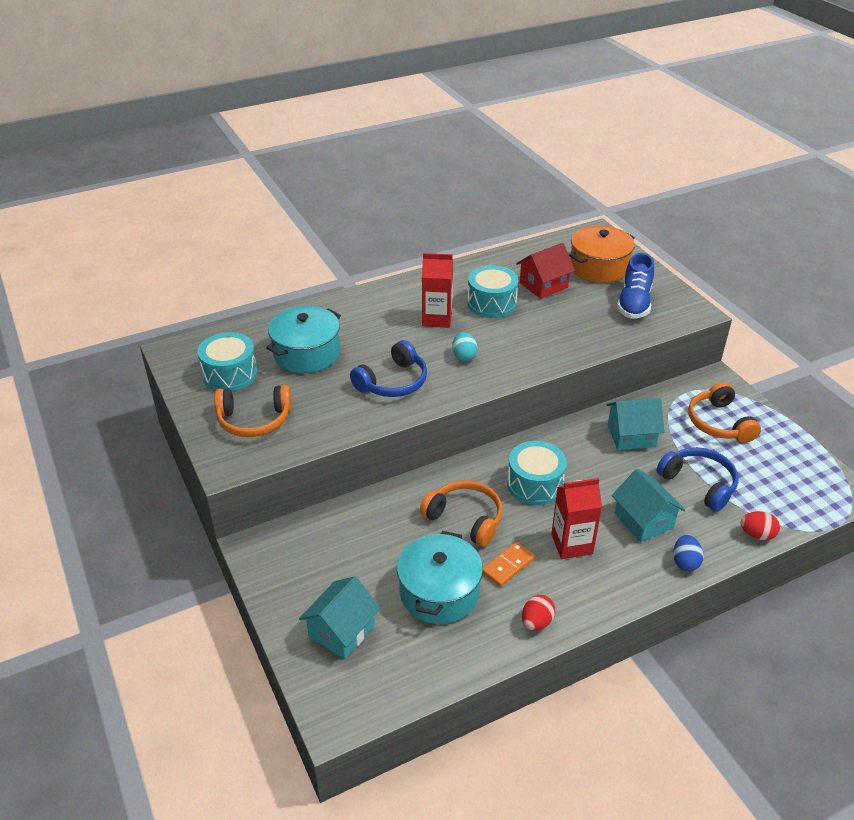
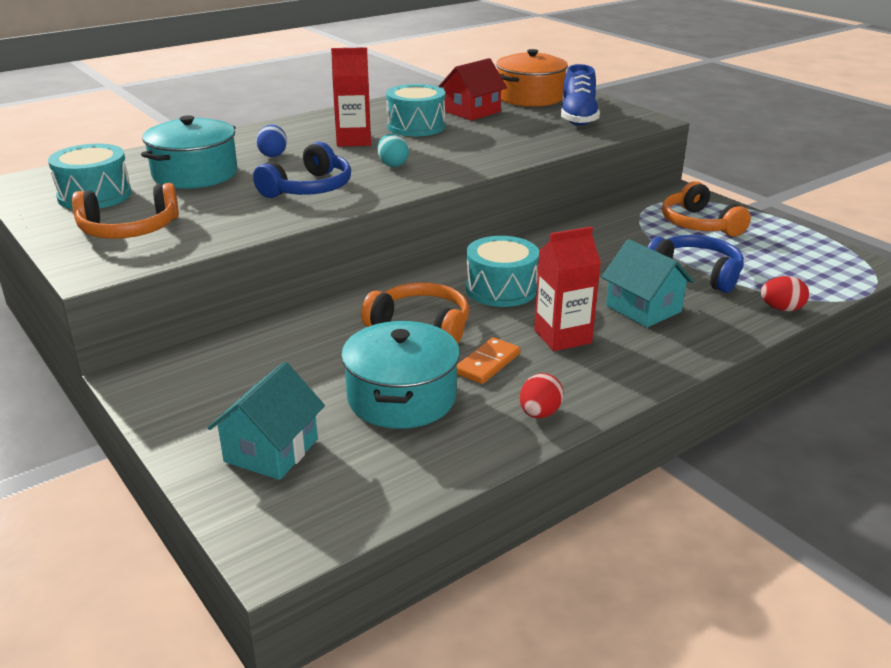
camera: 10 degrees left, 10 degrees down
turquoise house [607,398,665,450] -> none
blue egg [673,535,704,571] -> blue egg moved to [256,125,287,157]

